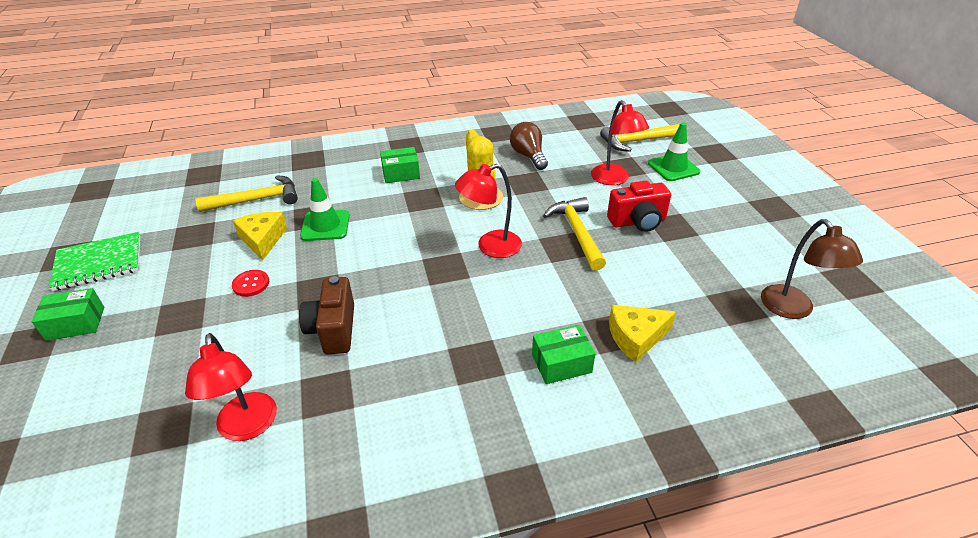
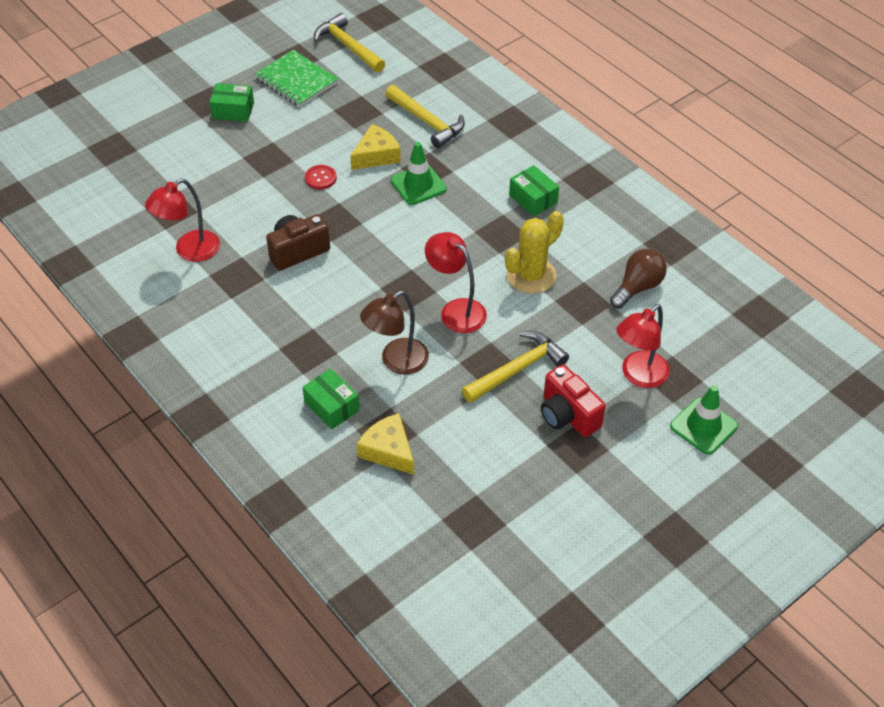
camera: 65 degrees right, 10 degrees up
green box [32,288,104,341] -> green box turned 45 degrees counterclockwise [209,83,254,122]
yellow hammer [600,124,680,152] -> yellow hammer moved to [314,13,385,73]
brown lamp [761,219,863,319] -> brown lamp moved to [360,291,429,375]

